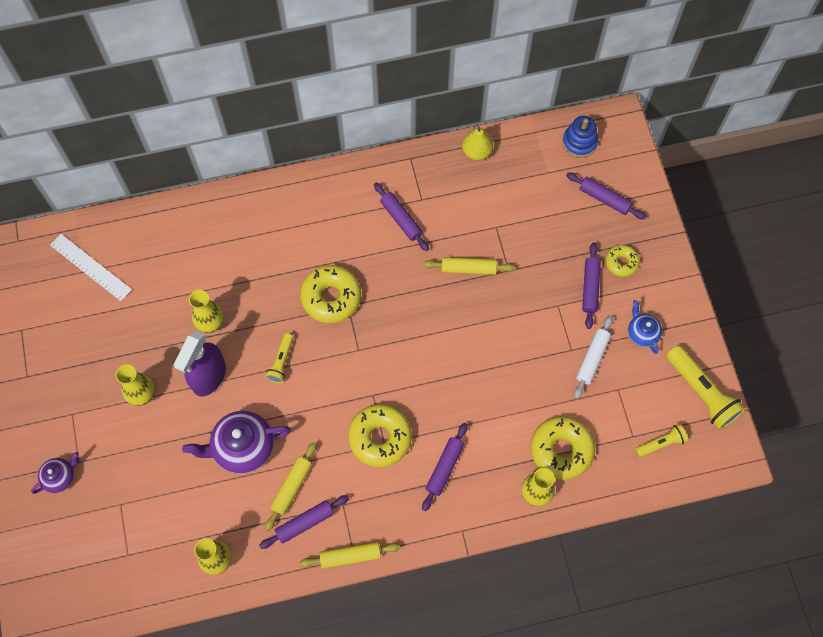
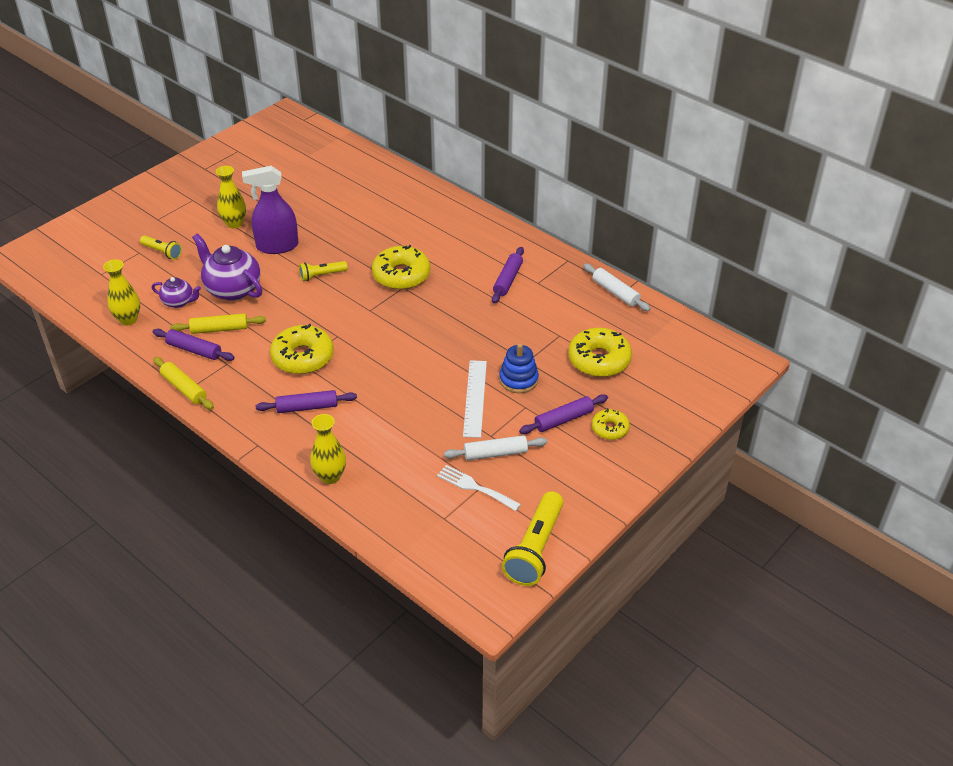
camera: 55 degrees right, 25 degrees down
purple teapot [31,452,79,494] -> purple teapot moved to [152,277,201,308]
white ruler [50,234,132,301] -> white ruler moved to [463,360,487,438]
yellow vase [189,290,224,333] -> none
yellow rolling pin [423,257,515,275] -> none
yellow pear [462,127,493,161] -> white rolling pin [583,264,651,311]
yellow donut [531,416,595,480] -> yellow donut moved to [568,328,632,377]
blue stacking toy [562,116,598,157] -> blue stacking toy moved to [499,343,539,393]
purple rolling pin [566,172,646,219] -> none
blue teapot [628,300,662,354] -> none
yellow flashlight [635,424,688,457] -> yellow flashlight moved to [140,235,182,260]
none -> white fork [437,465,521,511]

